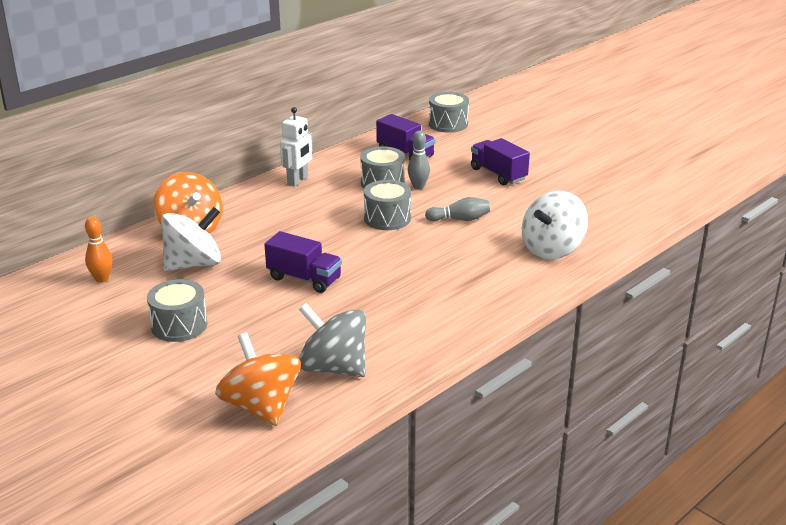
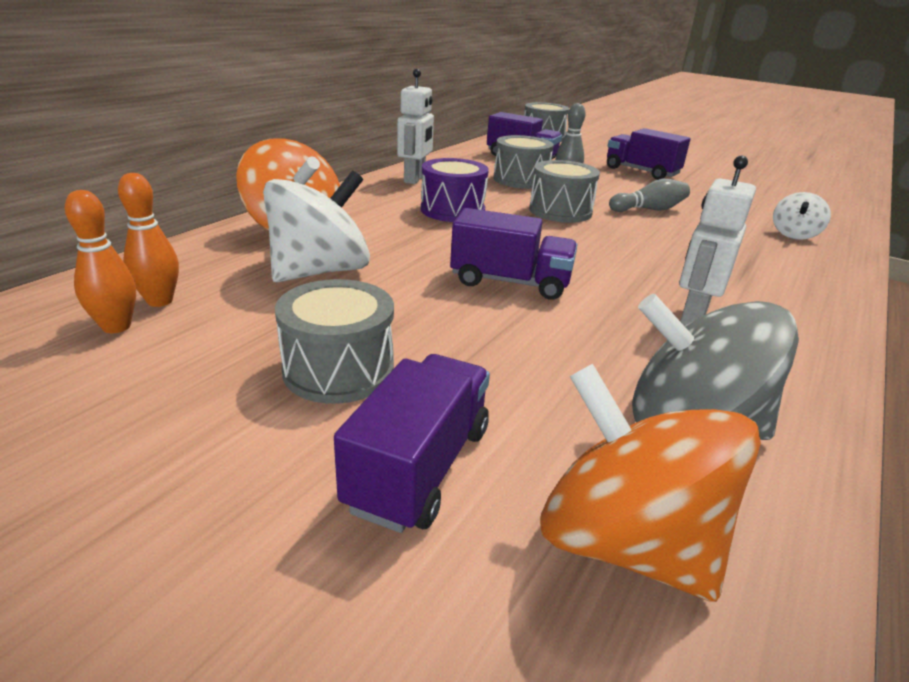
camera: 15 degrees left, 0 degrees up
white spinning top [522,191,588,260] -> white spinning top [773,192,831,240], size x0.53
none -> orange bowling pin [65,190,136,333]
none -> purple truck [334,354,490,533]
none -> purple drum [421,158,489,222]
none -> white robot [679,156,756,326]

